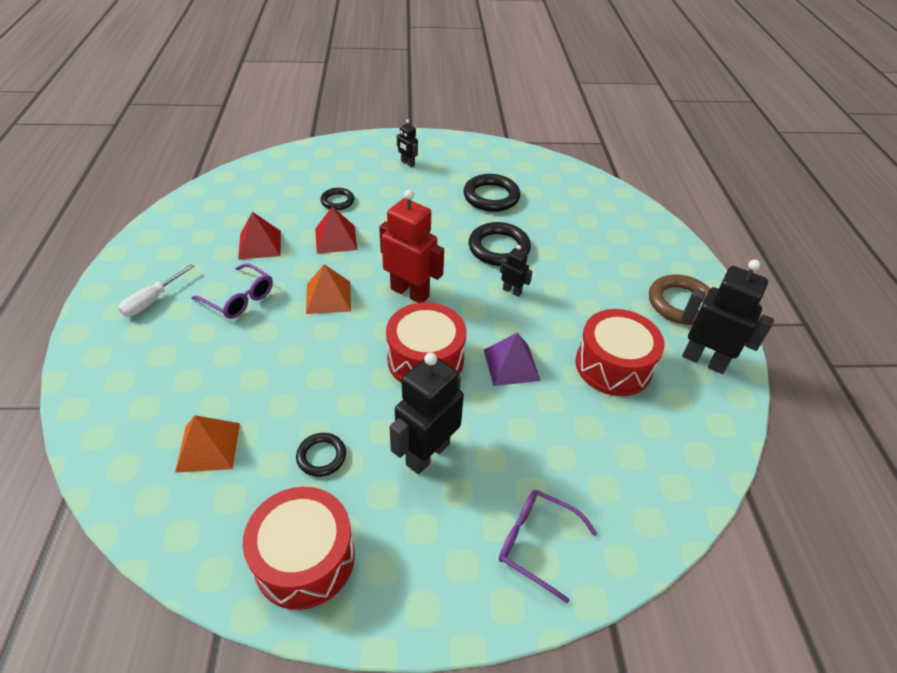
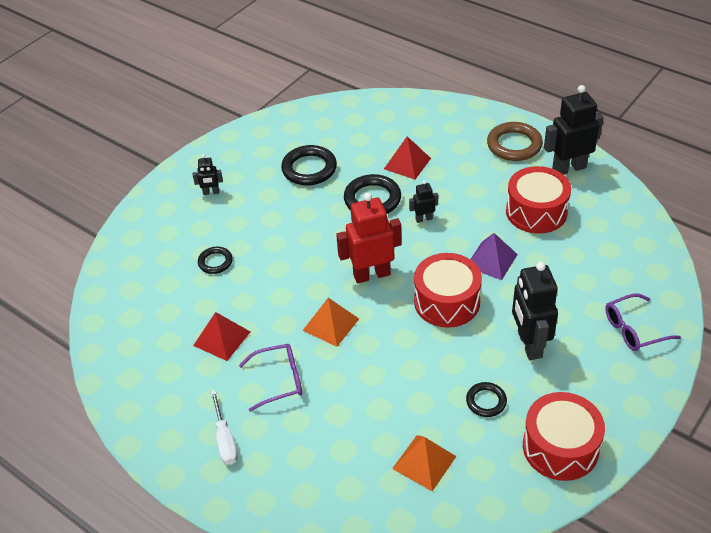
camera: 45 degrees left, 0 degrees up
red pyramid [315,206,358,254] -> red pyramid moved to [384,136,431,179]

